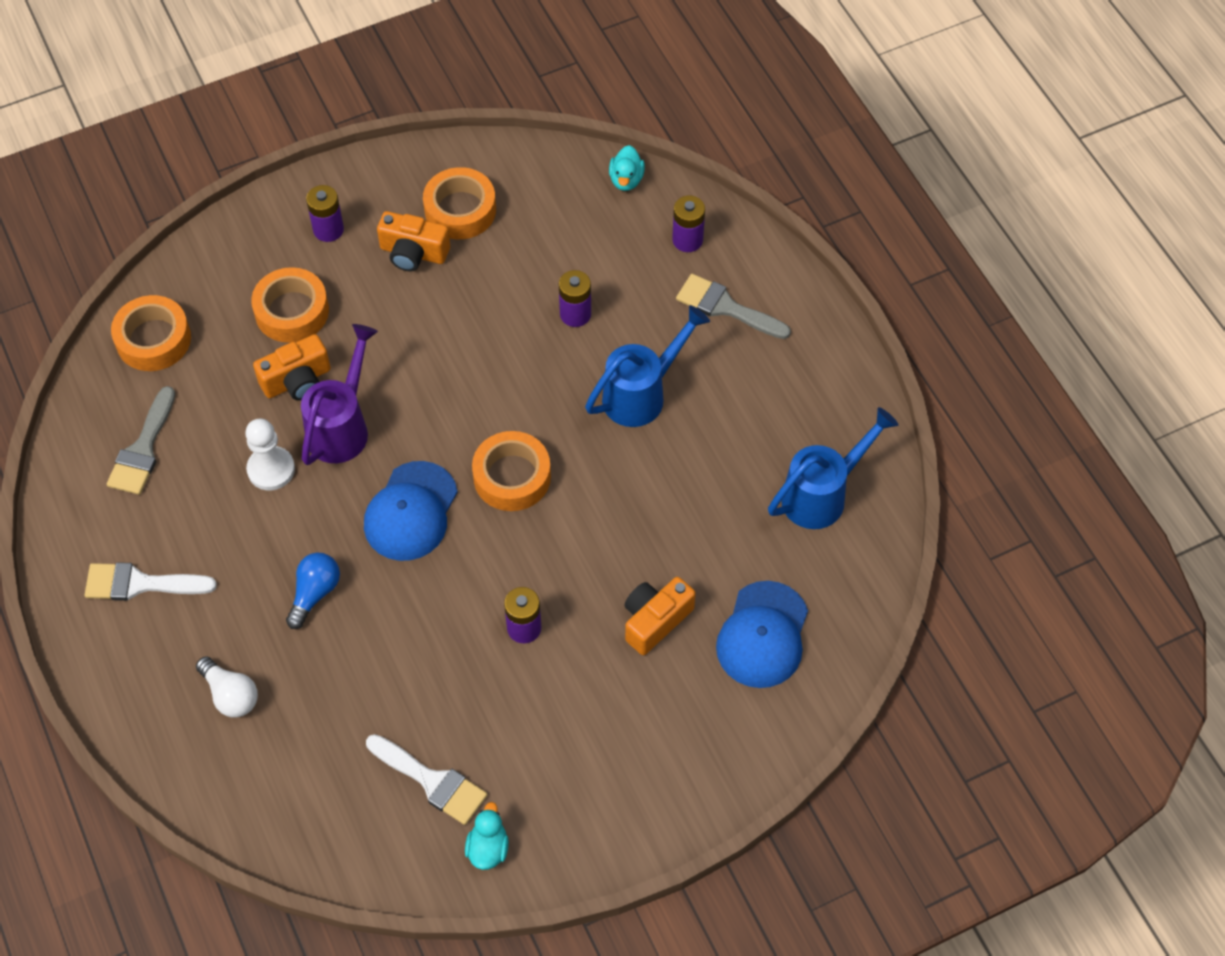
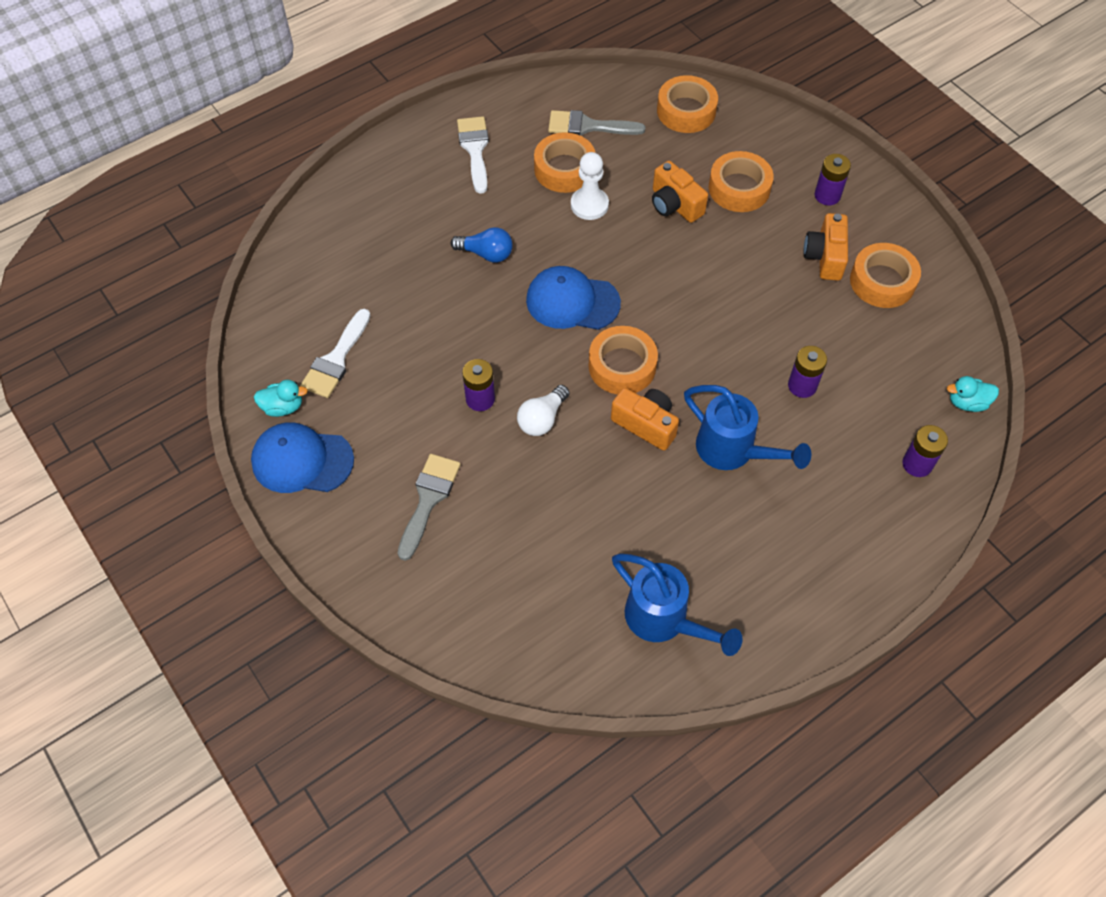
camera: 80 degrees right, 0 degrees up
white light bulb [196,656,258,717] -> white light bulb moved to [517,385,569,436]
purple watering can [301,324,378,465] -> none
orange camera [625,577,696,655] -> orange camera moved to [611,388,679,451]
grey brush [676,274,791,339] -> grey brush moved to [398,454,461,561]
blue cap [716,581,808,688] -> blue cap moved to [251,422,354,493]
none -> orange tape [534,132,595,193]

